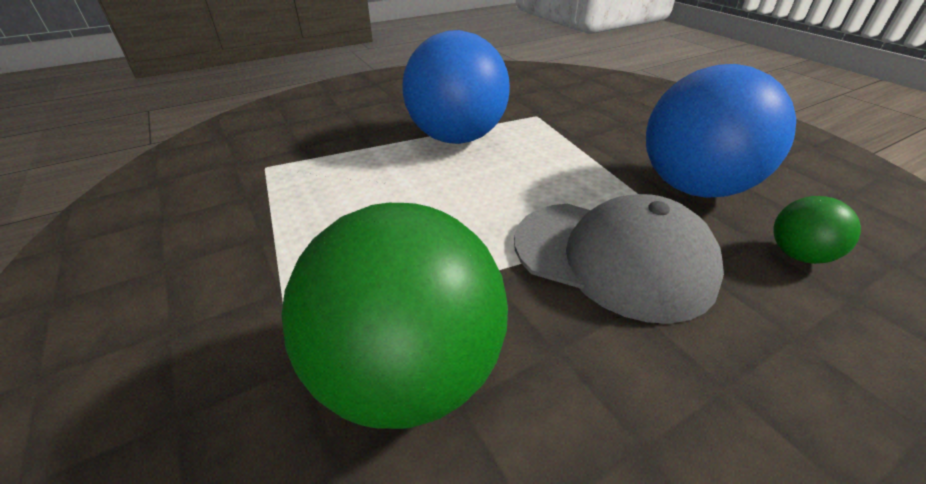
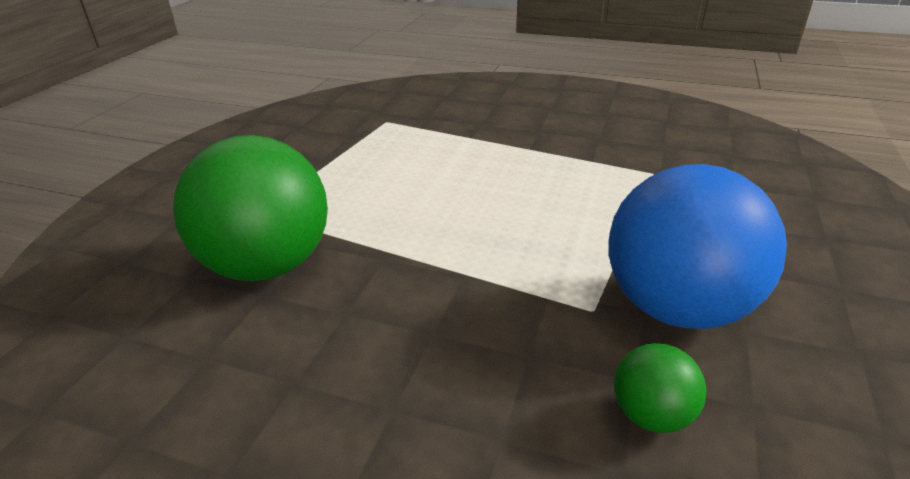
camera: 50 degrees right, 5 degrees down
blue ball [402,30,510,144] -> none
grey cap [514,194,724,324] -> none

